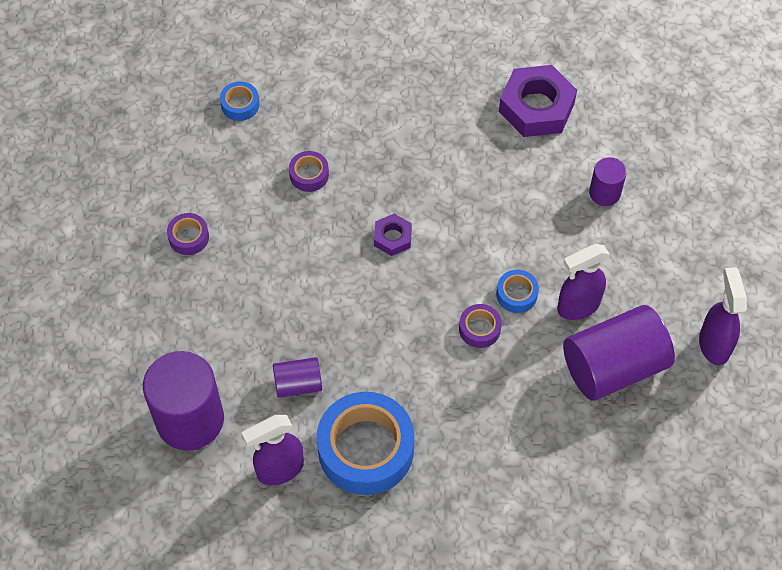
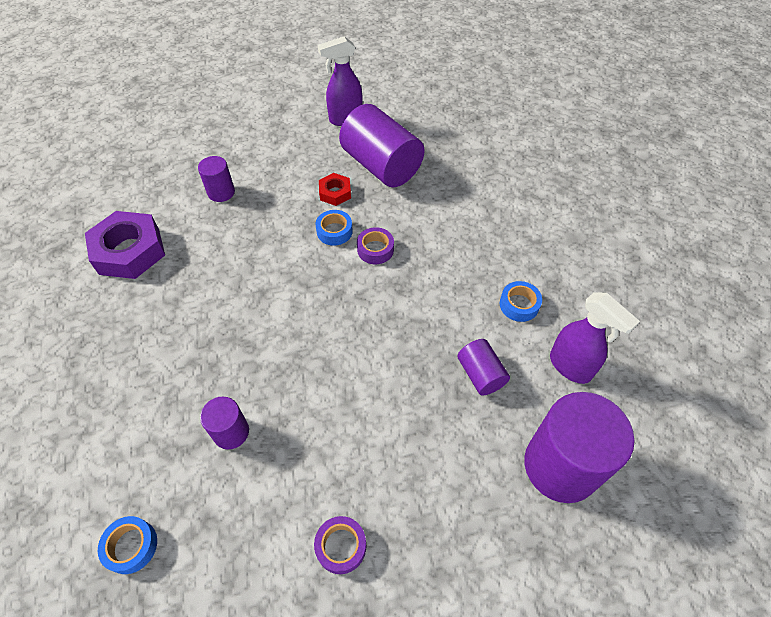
camera: 105 degrees left, 5 degrees down
purple tape [289,151,329,192] -> purple cylinder [200,397,249,449]
blue tape [316,392,414,495] -> blue tape [500,281,542,322], size x0.45
purple nut [374,214,412,256] -> none
purple spray bottle [557,244,610,320] -> red nut [319,173,351,206]

